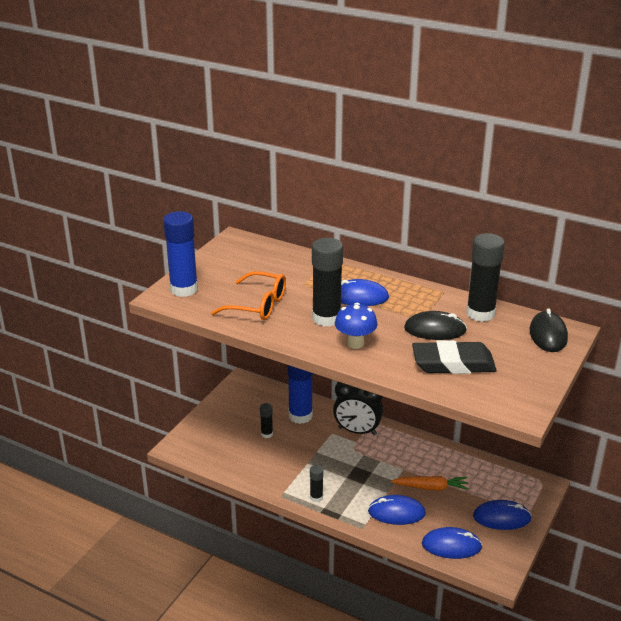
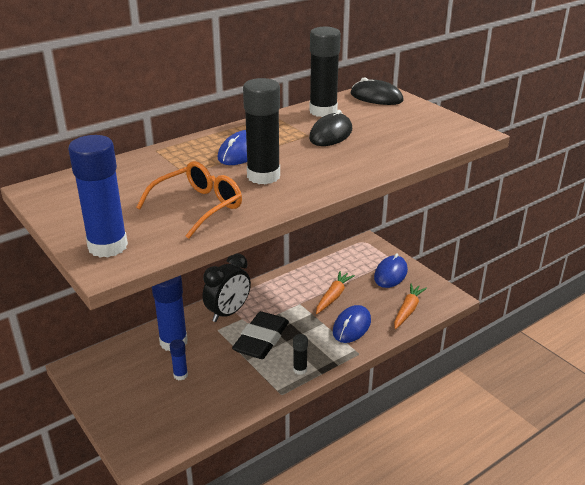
camera: 65 degrees left, 0 degrees up
black glue stick [260,403,273,438] -> blue glue stick [170,339,188,380]
blue mushroom [335,303,378,349] -> none
black eraser [412,340,497,374] -> black eraser moved to [232,311,289,359]
blue mouse [422,527,482,559] -> orange carrot [394,284,427,329]

